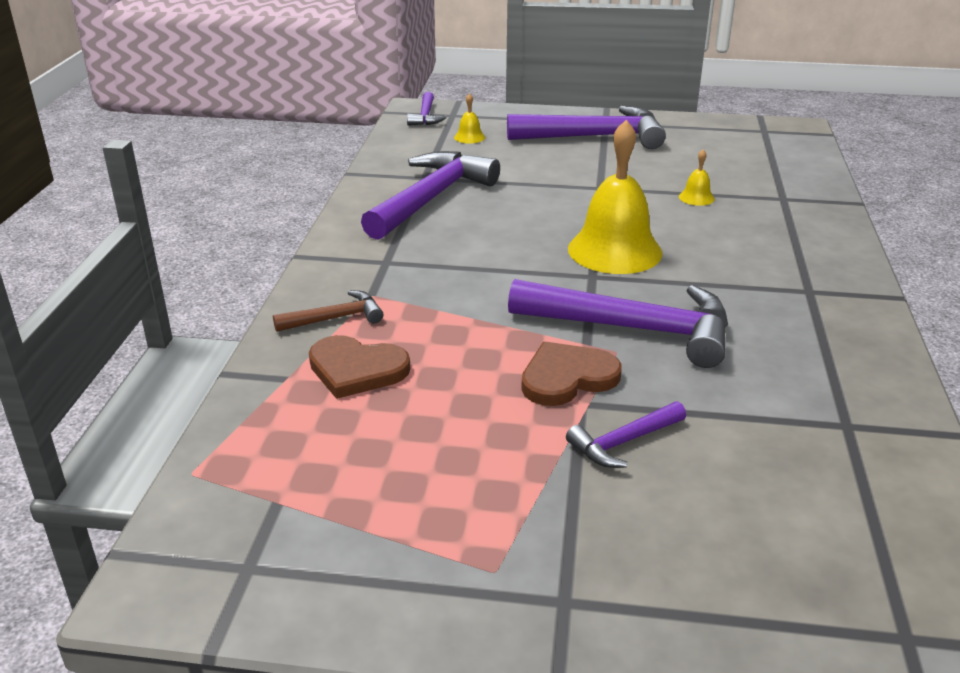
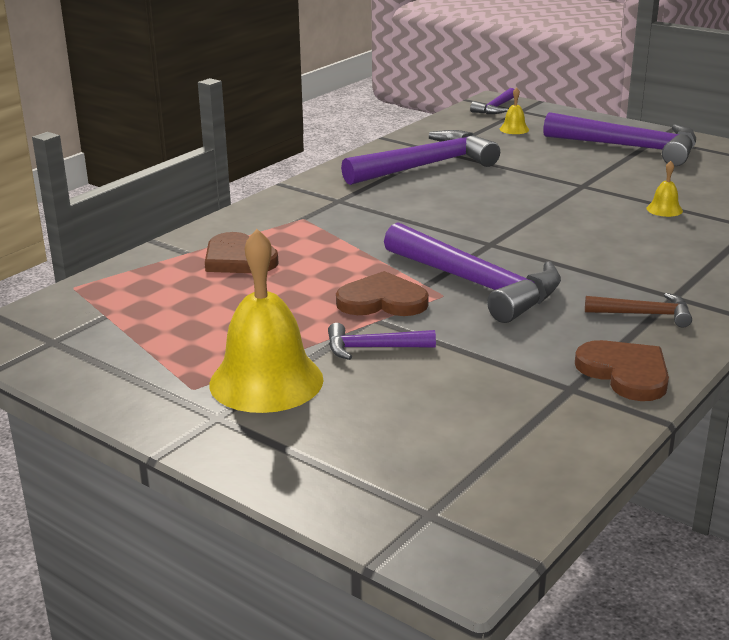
camera: 30 degrees right, 5 degrees down
brown hammer [273,290,383,332] -> brown hammer moved to [585,293,692,327]
yellow bell [568,120,662,274] -> yellow bell moved to [209,229,324,413]
none -> brown heart [575,340,669,401]

